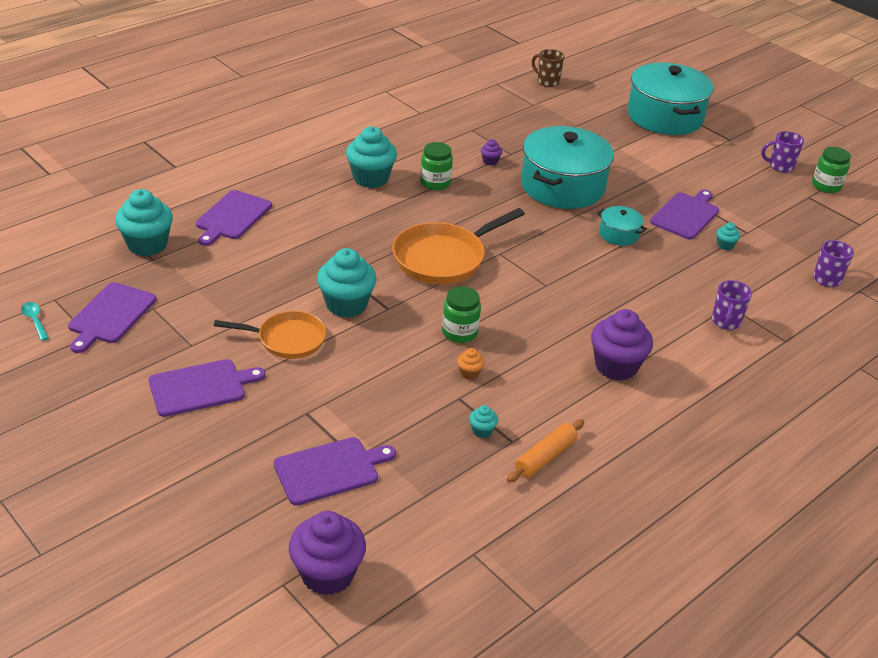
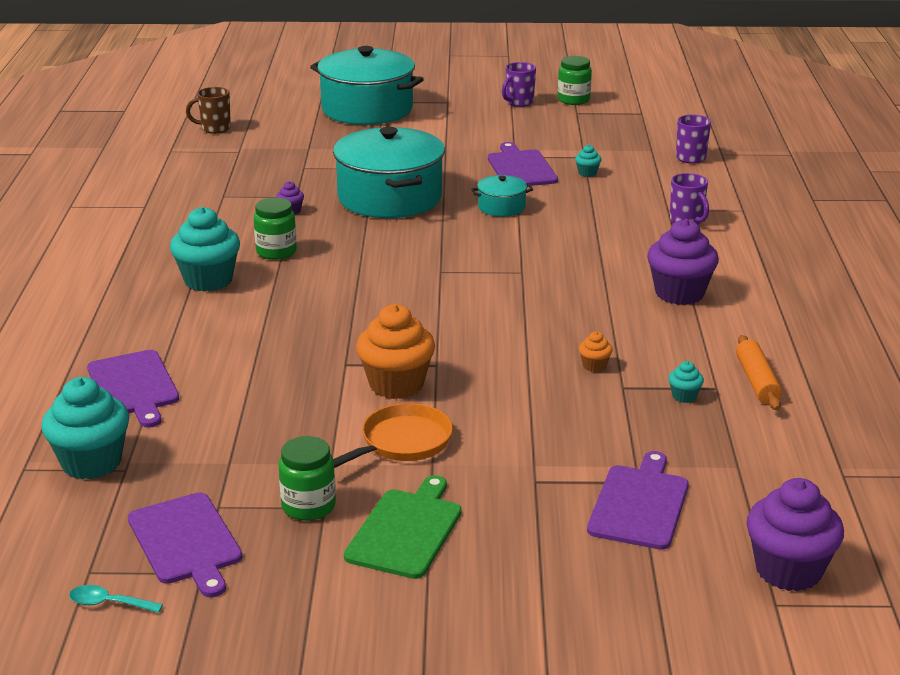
camera: 45 degrees left, 10 degrees down
purple cutting board [149,359,265,417] -> green cutting board [344,475,462,579]
turquoise cupcake [317,248,377,318] -> orange cupcake [356,304,435,399]
orange pan [392,208,525,284] -> none
green jar [442,287,481,343] -> green jar moved to [278,436,336,521]

